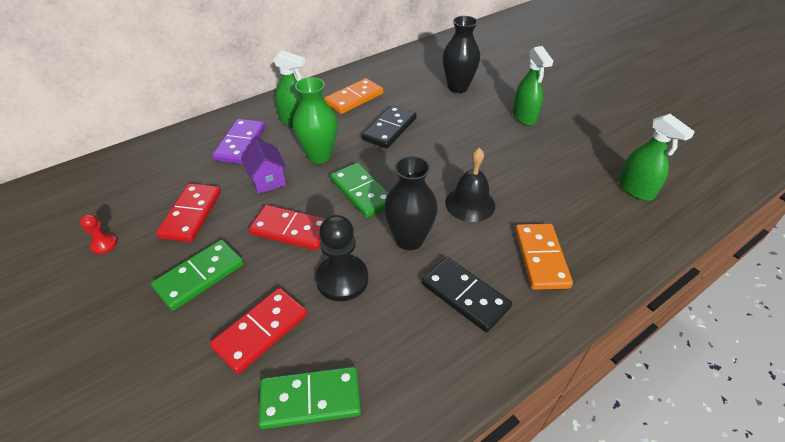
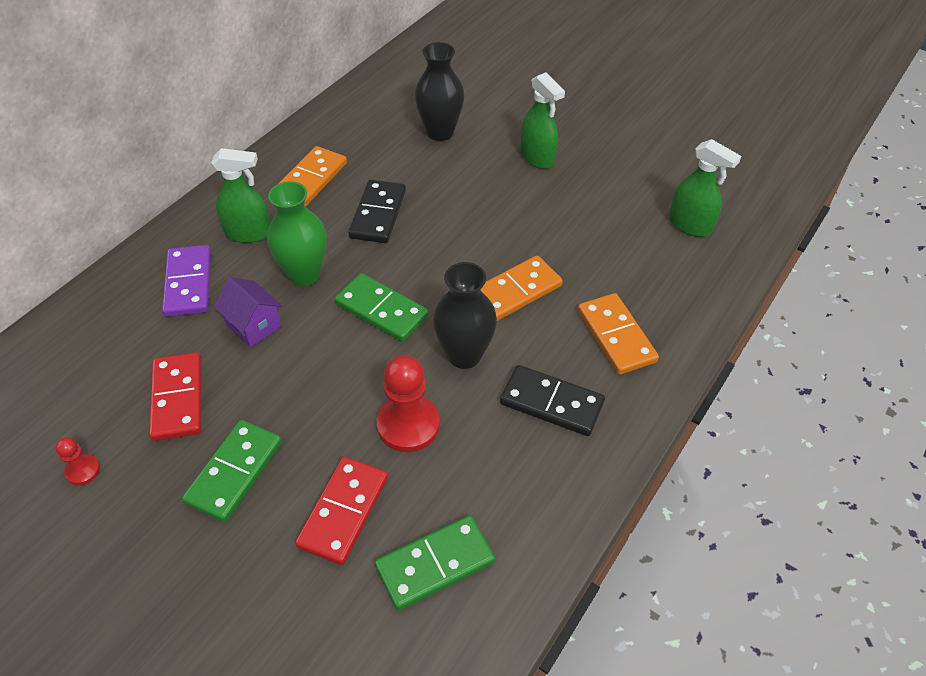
camera: 20 degrees left, 5 degrees up
red domino [249,205,326,250] -> none
black pawn [316,215,368,301] -> red pawn [377,355,440,452]
black bell [445,148,495,222] -> orange domino [481,256,563,321]

